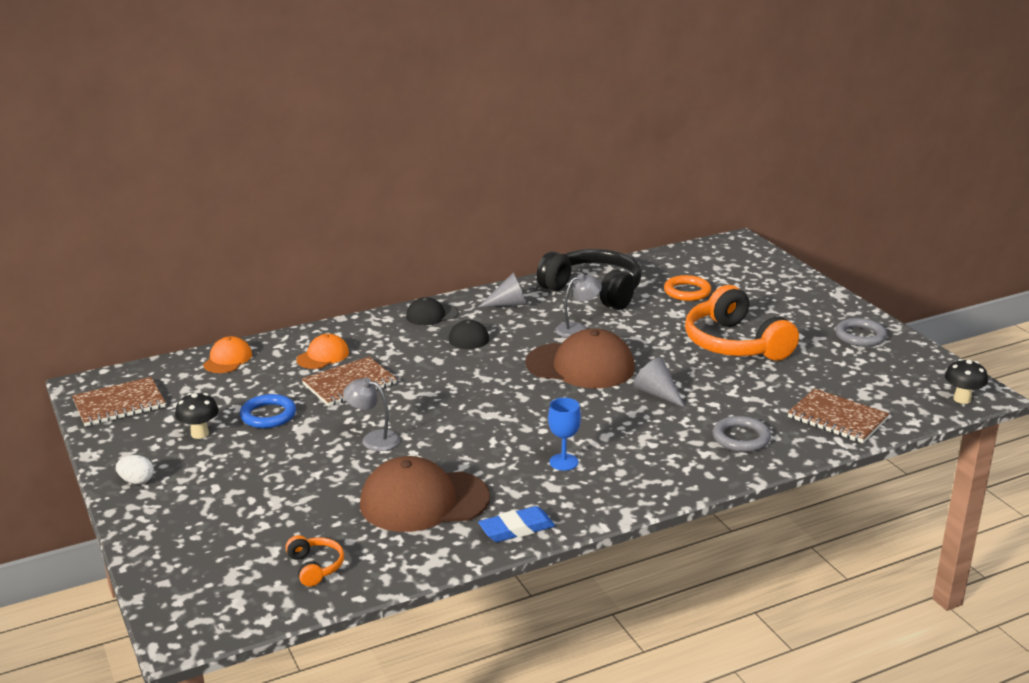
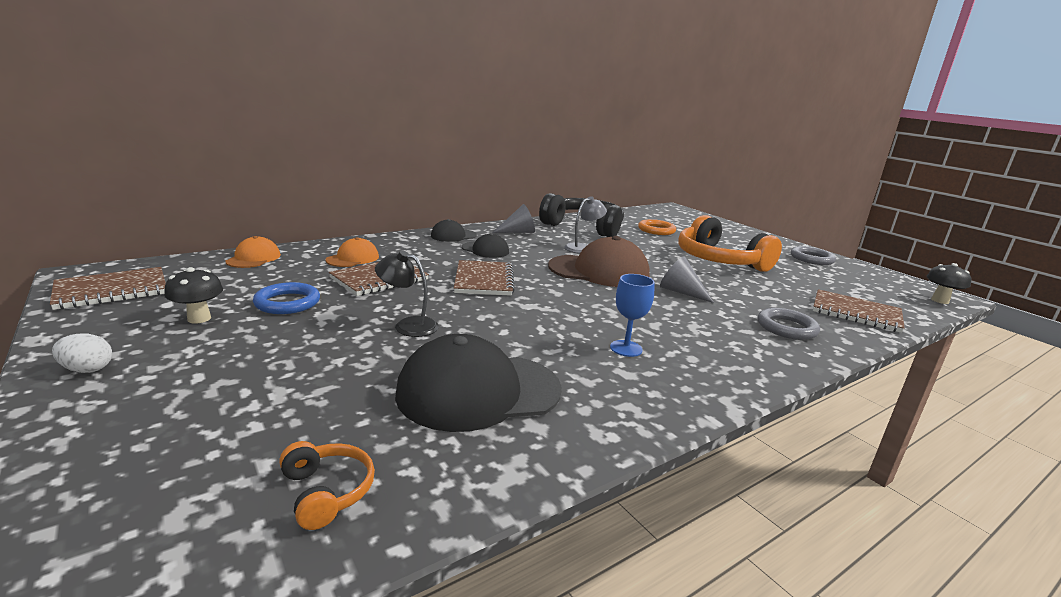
camera: 10 degrees left, 5 degrees down
grey lamp [343,377,400,451] -> black lamp [375,251,439,337]
brown cap [360,456,490,532] -> black cap [395,334,562,432]
blue eraser [478,506,555,542] -> none
none -> brown notebook [454,260,515,296]

